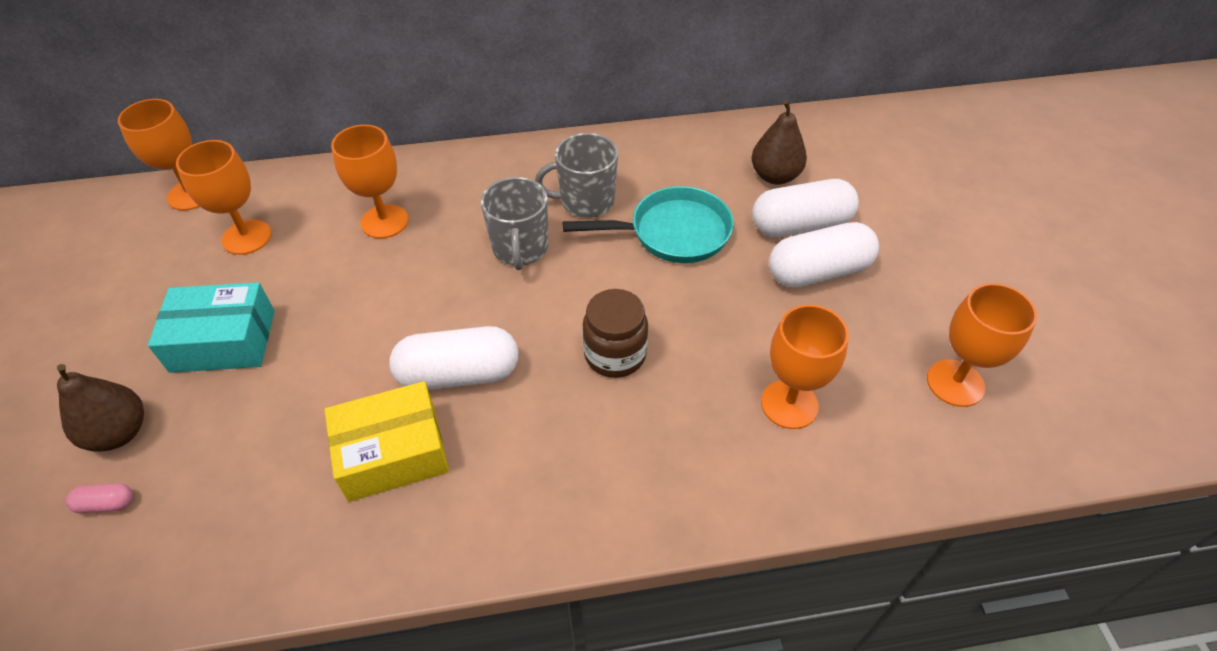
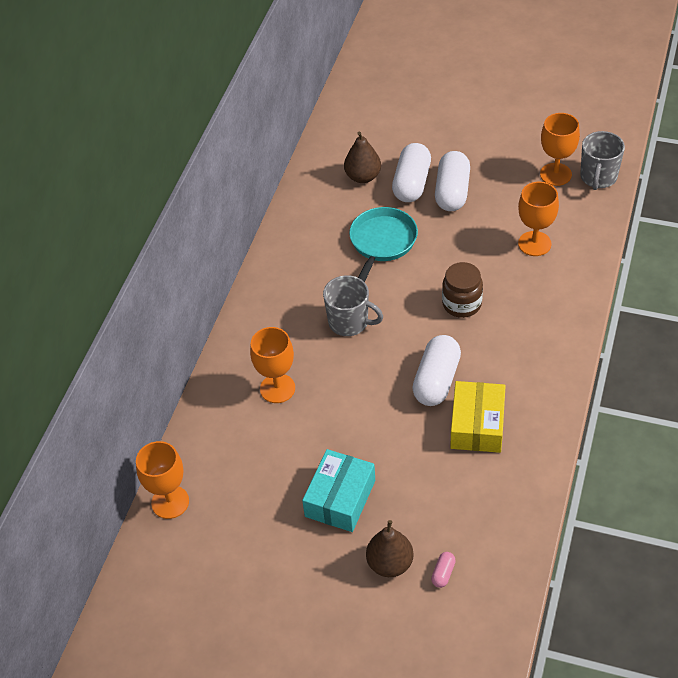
camera: 60 degrees left, 0 degrees up
orange goblet [176,140,272,255] -> none
grey mug [535,133,618,218] -> grey mug moved to [580,131,625,190]

